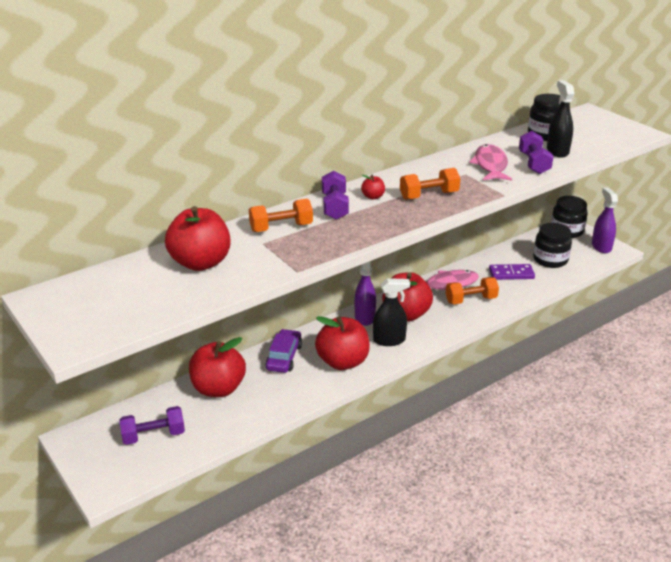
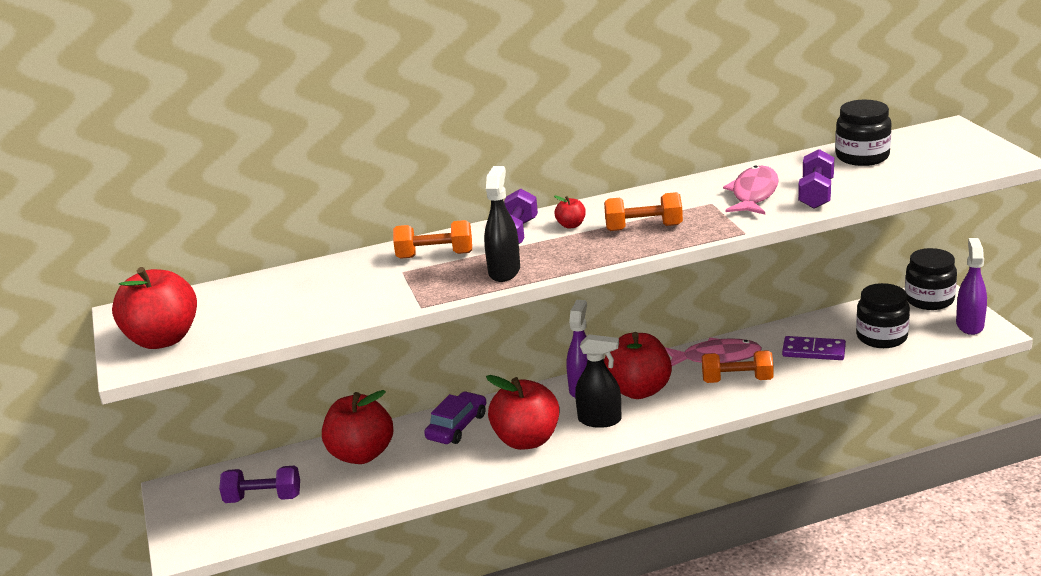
camera: 20 degrees right, 5 degrees down
red apple [165,206,231,271] -> red apple moved to [112,267,197,349]
black spray bottle [547,80,575,158] -> black spray bottle moved to [484,166,520,282]

